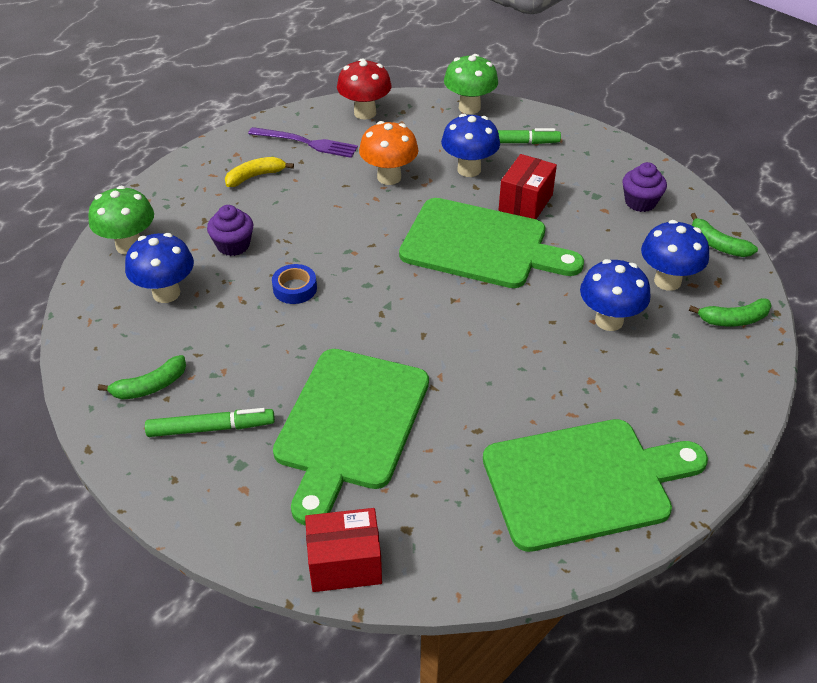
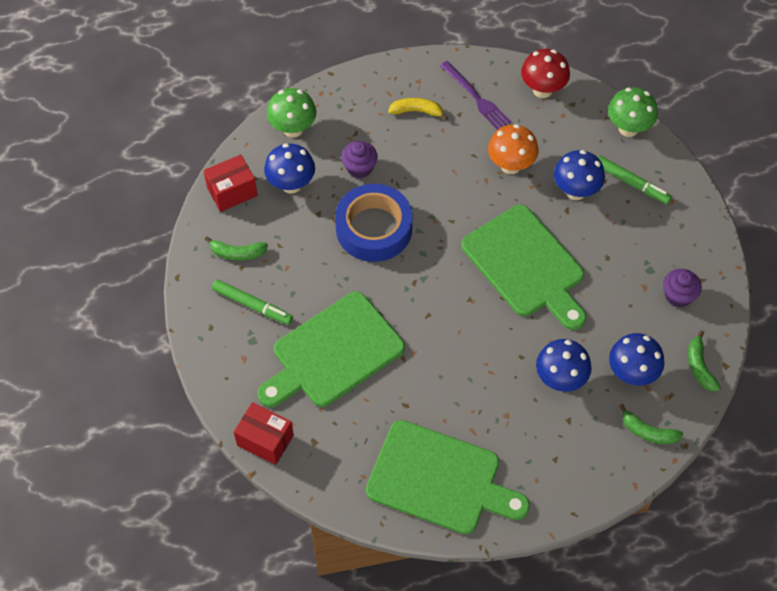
camera: 35 degrees right, 15 degrees up
blue tape [272,264,317,304] -> blue tape [335,184,413,262], size x2.24
red box [499,154,557,219] -> red box moved to [203,154,258,212]

